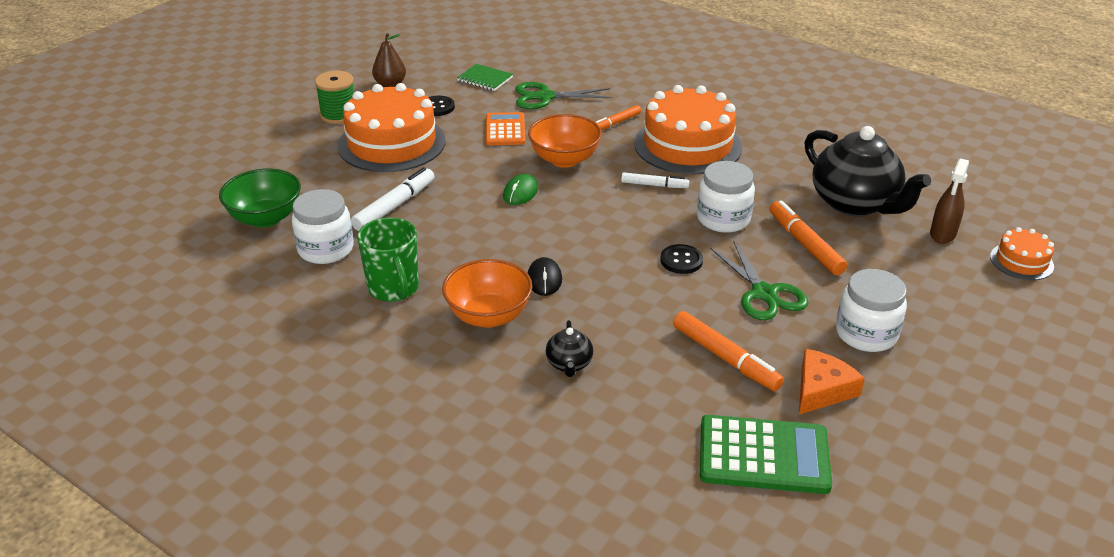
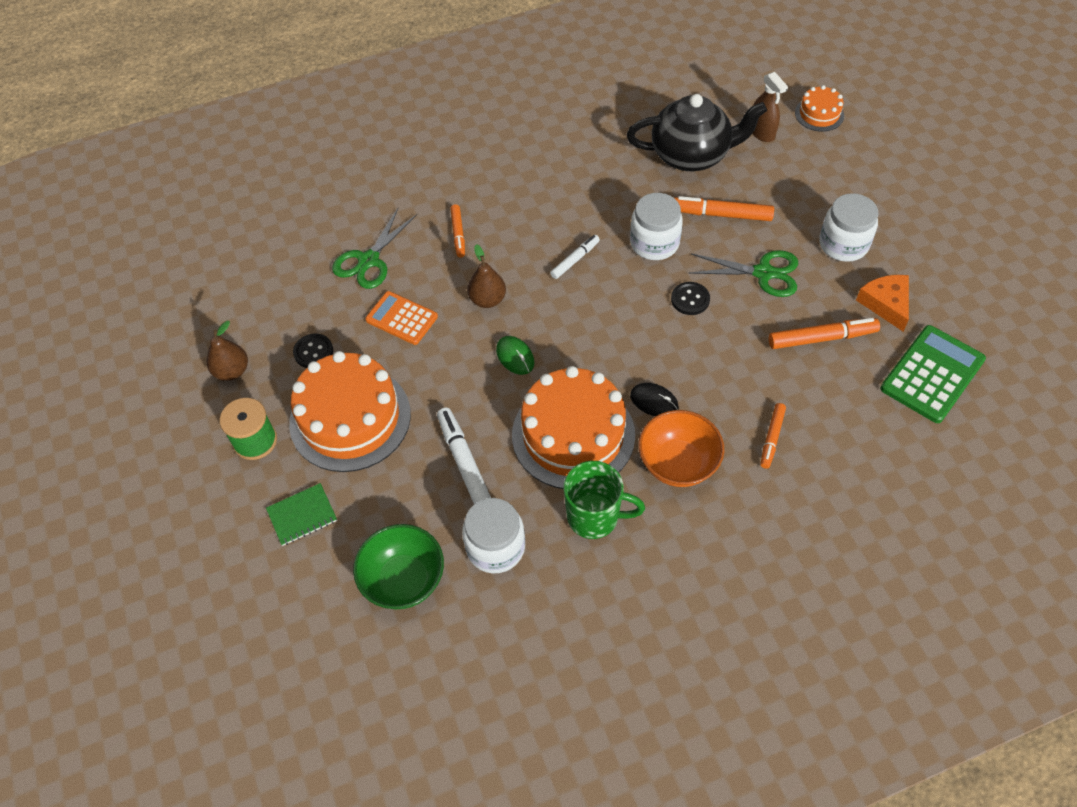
camera: 55 degrees left, 20 degrees up
green notebook [457,64,513,91] -> green notebook moved to [266,483,337,546]
orange bowl [528,114,602,168] -> brown pear [467,244,506,308]
black teapot [546,320,593,377] -> orange marker [760,403,786,469]
orange cake [634,85,742,174] -> orange cake moved to [512,366,635,489]

